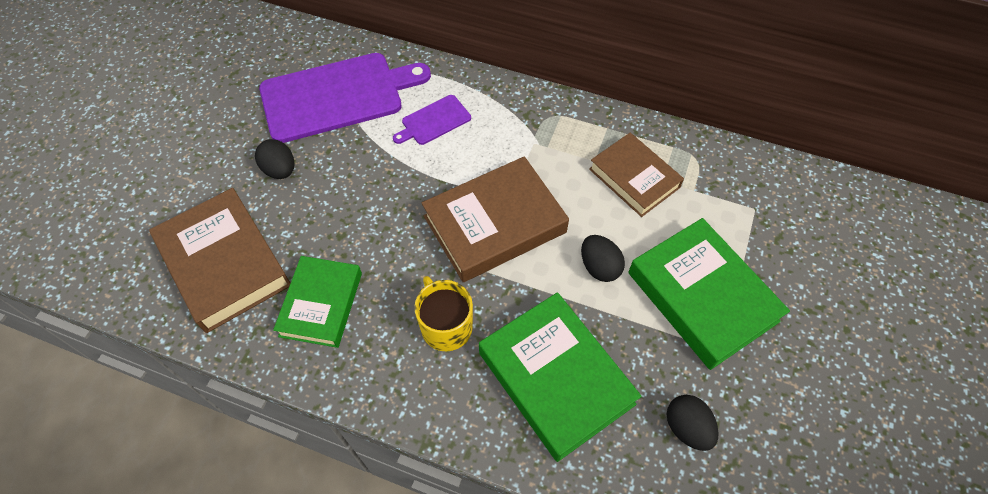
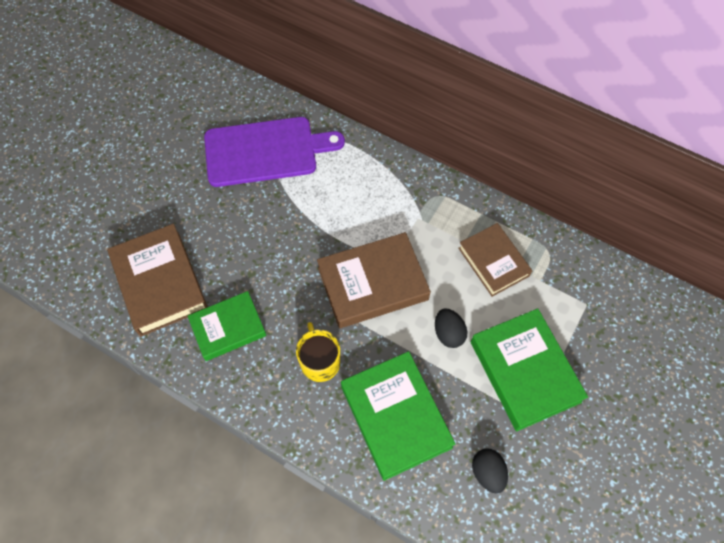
camera: 10 degrees right, 5 degrees up
black egg [255,139,295,179] -> none
green book [273,256,362,348] -> green book turned 45 degrees clockwise [188,291,267,361]
purple cutting board [393,95,471,145] -> none

